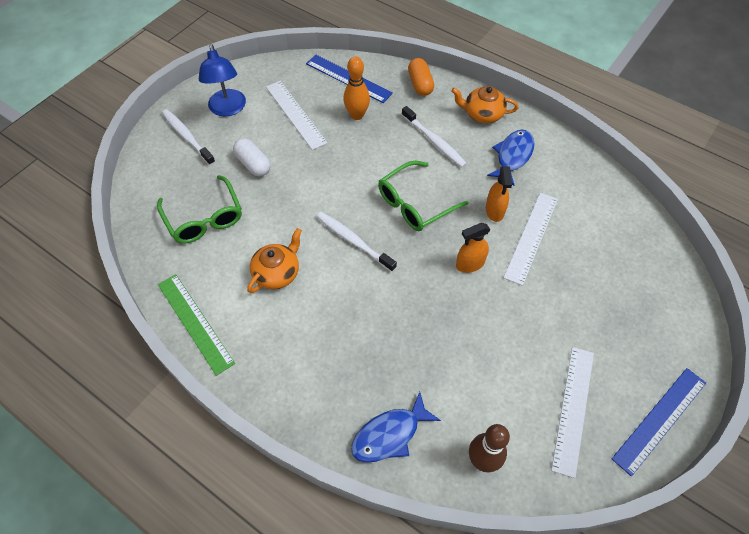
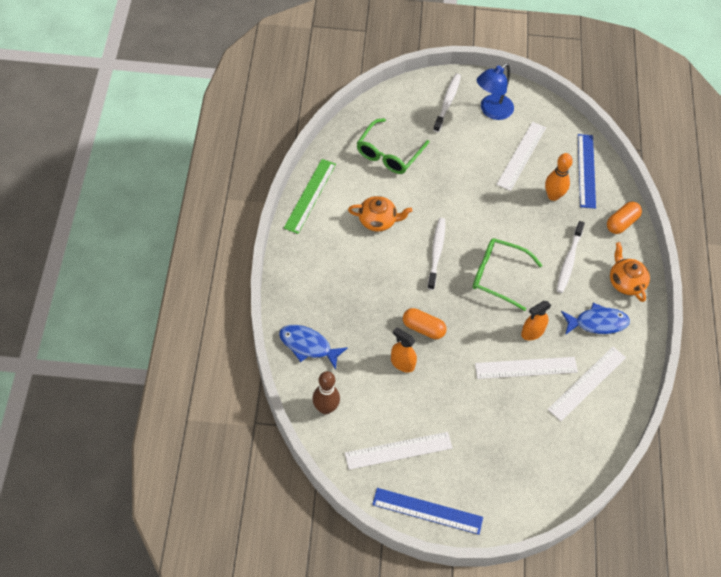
camera: 55 degrees right, 0 degrees up
white capsule [233,138,271,177] -> none
orange spray bottle [456,223,490,273] -> orange spray bottle moved to [391,327,417,373]
none -> orange capsule [403,308,447,339]
none -> white ruler [548,347,626,421]

